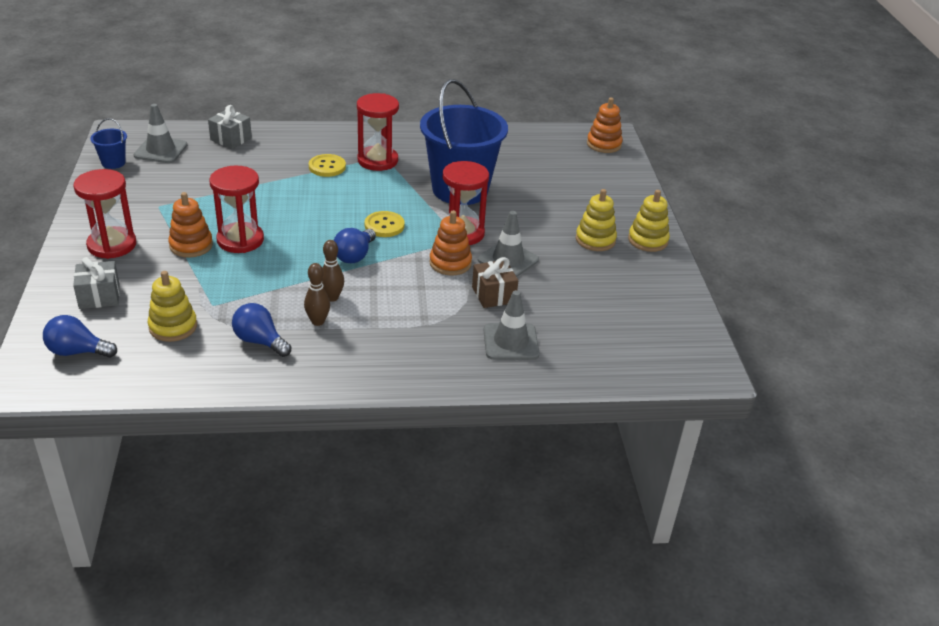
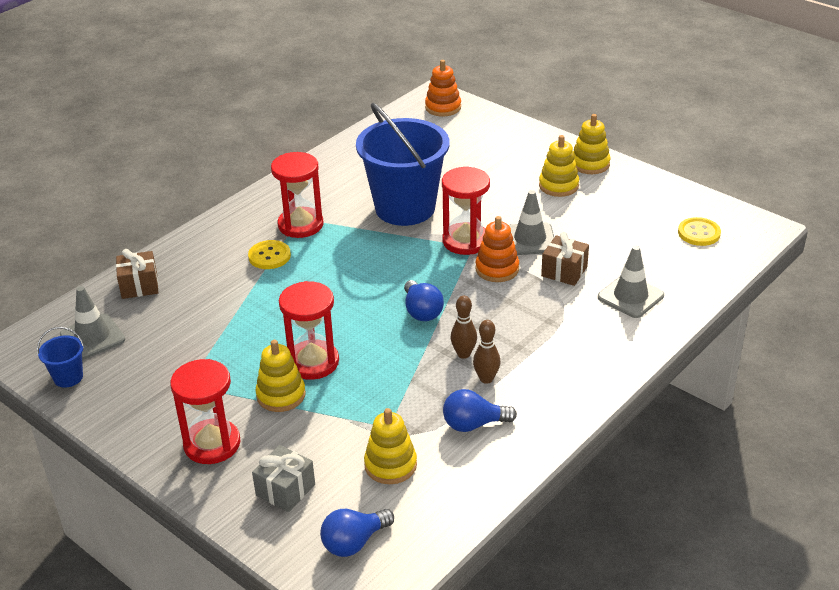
camera: 40 degrees left, 0 degrees up
orange stacking toy [168,192,213,258] -> yellow stacking toy [255,340,306,412]
grey gift [208,105,252,149] -> brown gift [116,249,158,299]
yellow button [365,211,405,237] -> yellow button moved to [678,217,721,246]

